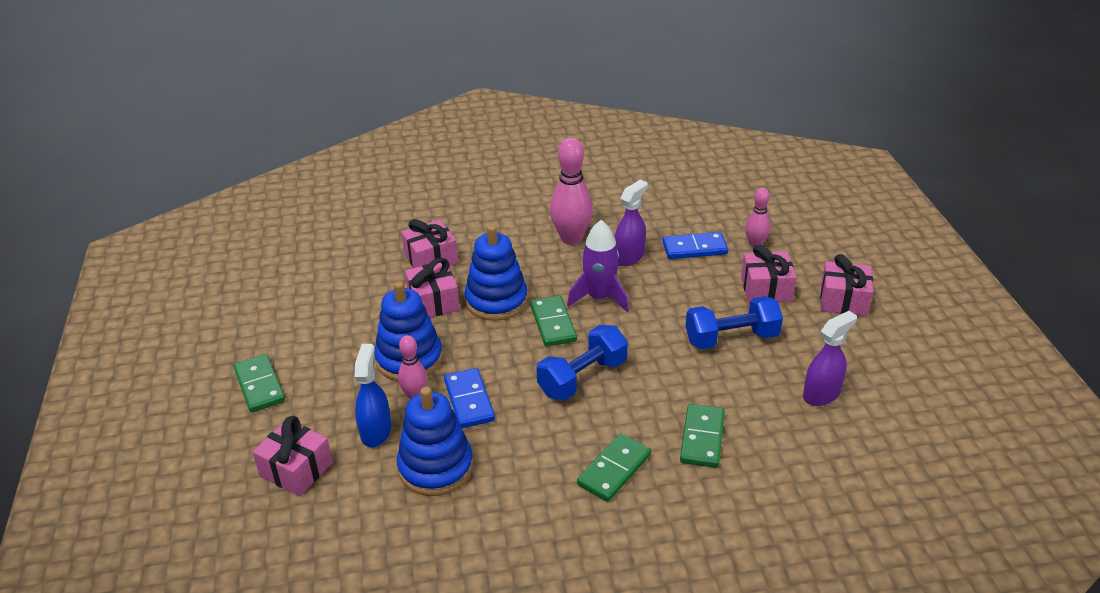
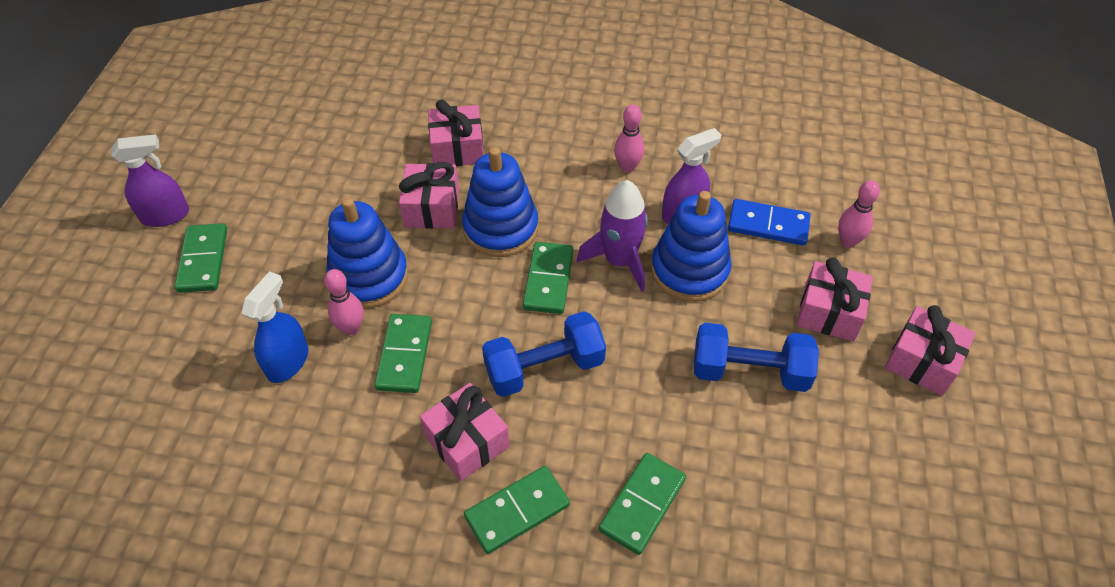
camera: 20 degrees right, 15 degrees up
pink gift [252,416,333,496] -> pink gift moved to [420,383,510,481]
blue stacking toy [397,387,473,496] -> blue stacking toy moved to [651,191,732,302]
blue domino [444,368,495,428] -> green domino [374,314,432,393]
pink bowling pin [550,138,593,245] -> pink bowling pin [614,105,644,173], size x0.57
purple spray bottle [803,311,857,406] -> purple spray bottle moved to [111,134,189,227]

